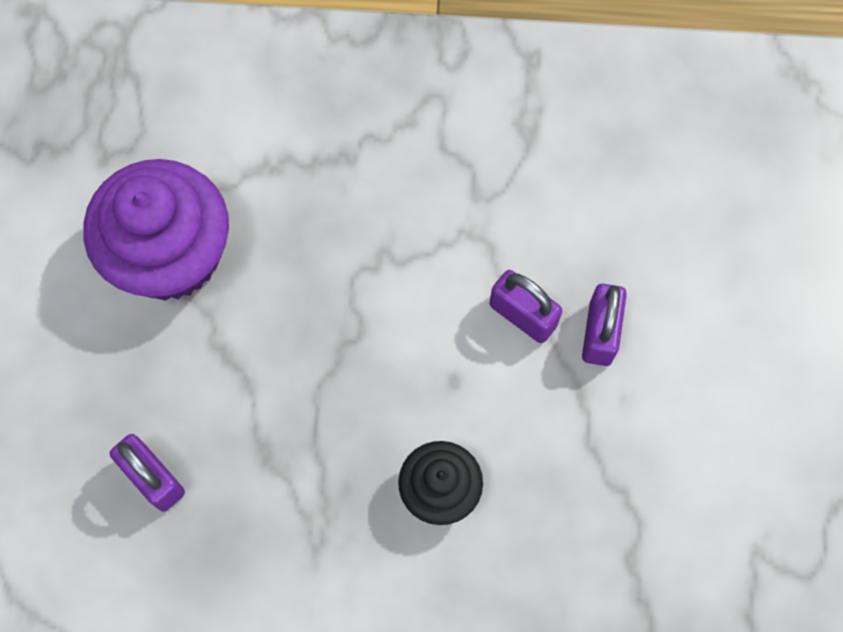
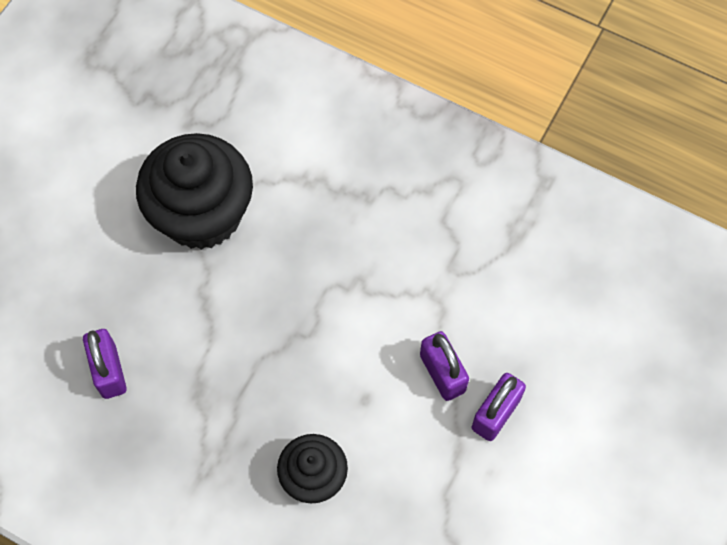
camera: 25 degrees right, 5 degrees down
purple cupcake [83,159,229,301] -> black cupcake [136,133,253,250]

